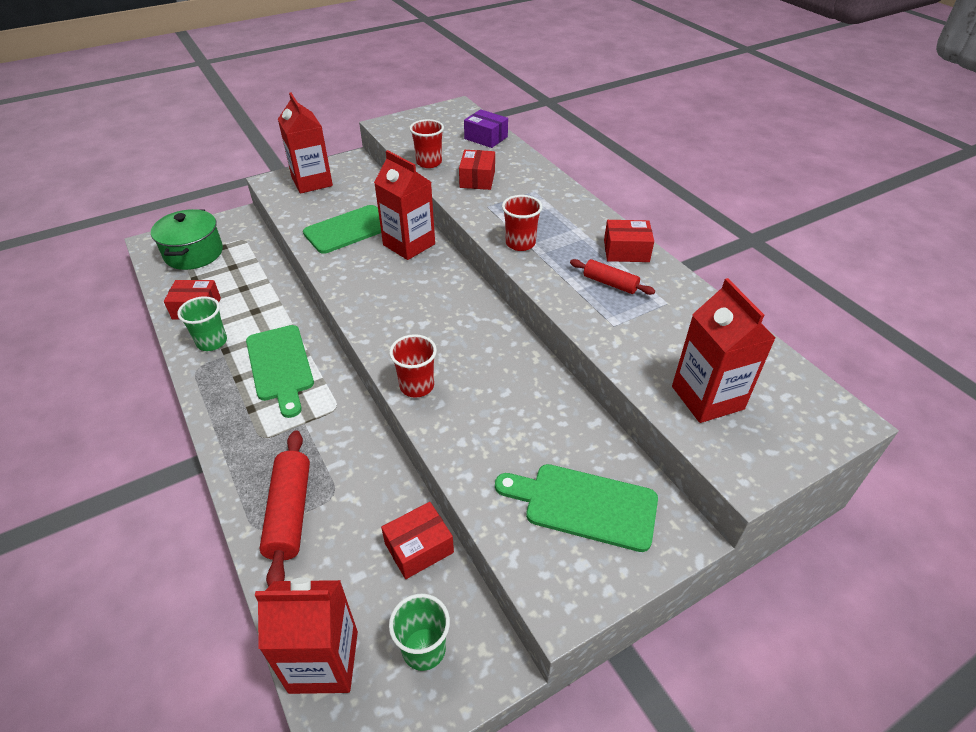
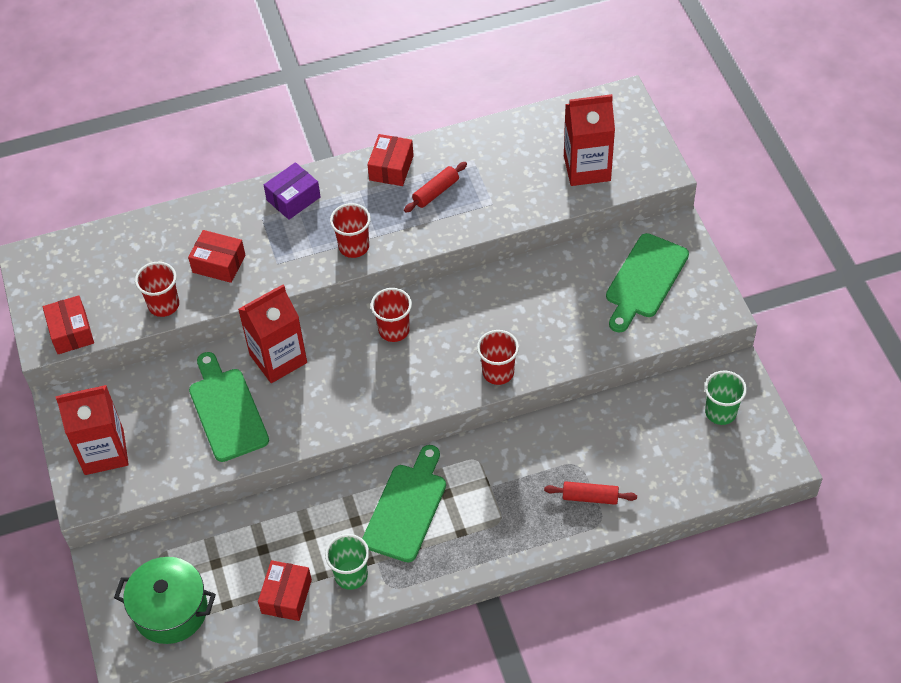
camera: 75 degrees left, 10 degrees up
green cutting board [246,325,314,418] -> green cutting board turned 60 degrees counterclockwise [362,445,446,562]
red carton [255,577,358,694] -> none
red rolling pin [259,430,310,587] -> red rolling pin [544,481,637,505], size x0.60
red box [381,502,454,579] -> red box moved to [43,295,94,354]
purple box [464,109,508,148] -> purple box moved to [264,162,321,220]
none -> red cup [371,288,412,342]

